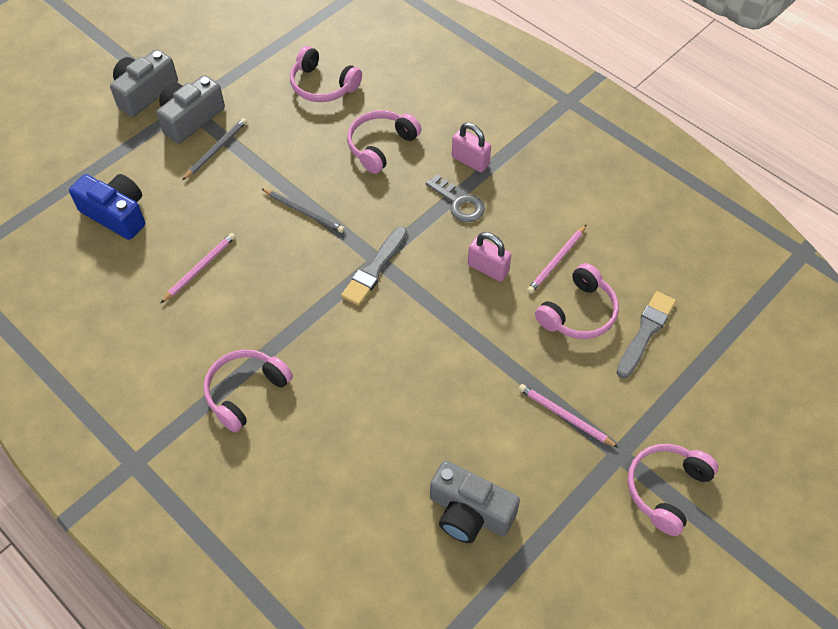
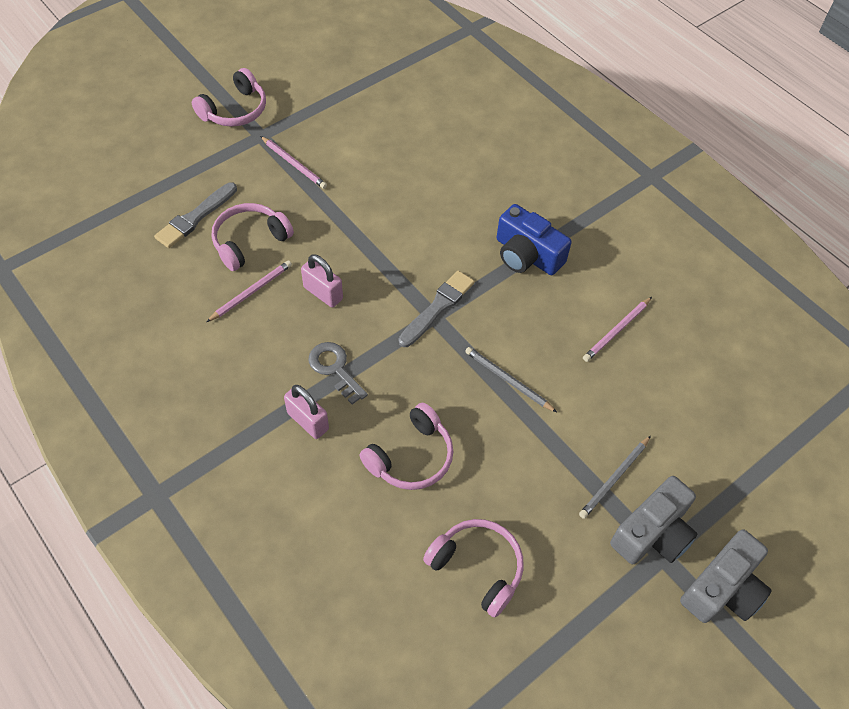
camera: 175 degrees left, 0 degrees up
blue camera [69,174,145,240] -> blue camera moved to [497,204,572,275]
pink headphones [203,349,293,433] -> none
grey camera [430,461,520,543] -> none

